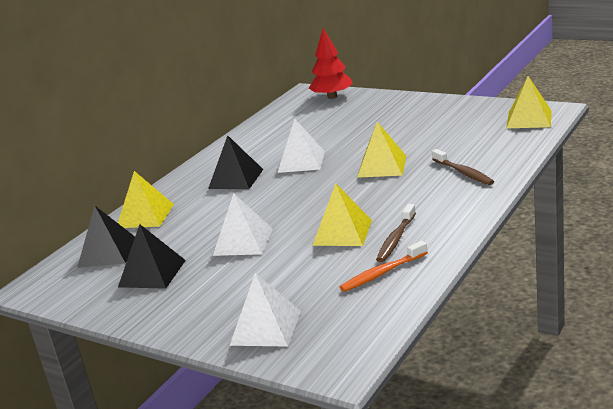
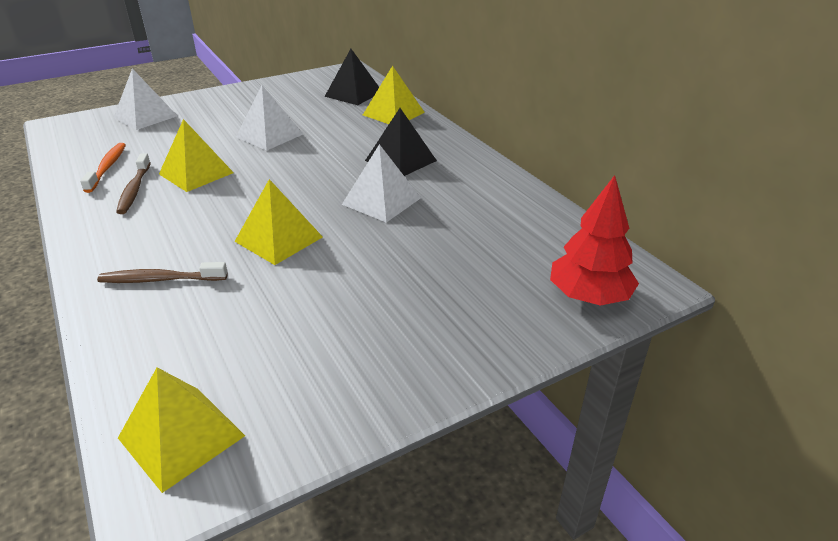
camera: 115 degrees right, 10 degrees up
black pyramid [118,224,186,289] -> none
brown toothbrush [376,204,416,262] -> brown toothbrush turned 150 degrees counterclockwise [116,153,151,214]

